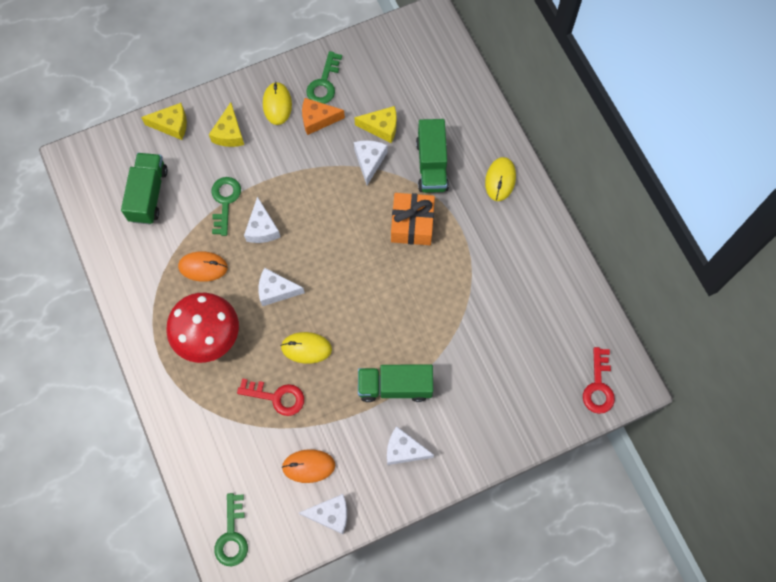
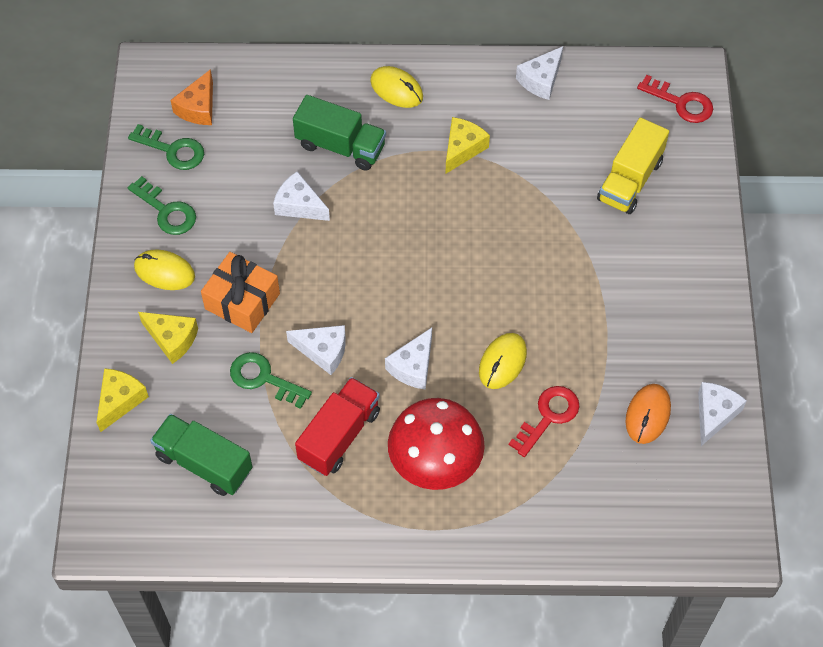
camera: 65 degrees left, 10 degrees down
orange mouse [178,251,228,282] -> red truck [295,377,380,476]
green key [214,493,248,567] -> green key moved to [128,124,204,170]
orange cheese [302,98,345,135] -> orange cheese moved to [170,69,213,125]
yellow cheese [354,106,397,143] -> yellow cheese moved to [445,117,490,174]
green truck [358,364,433,402] -> none
white cheese [387,426,434,465] -> white cheese moved to [516,46,563,100]
orange gift [391,193,435,245] -> orange gift moved to [201,252,280,333]
none -> yellow truck [597,118,669,214]

